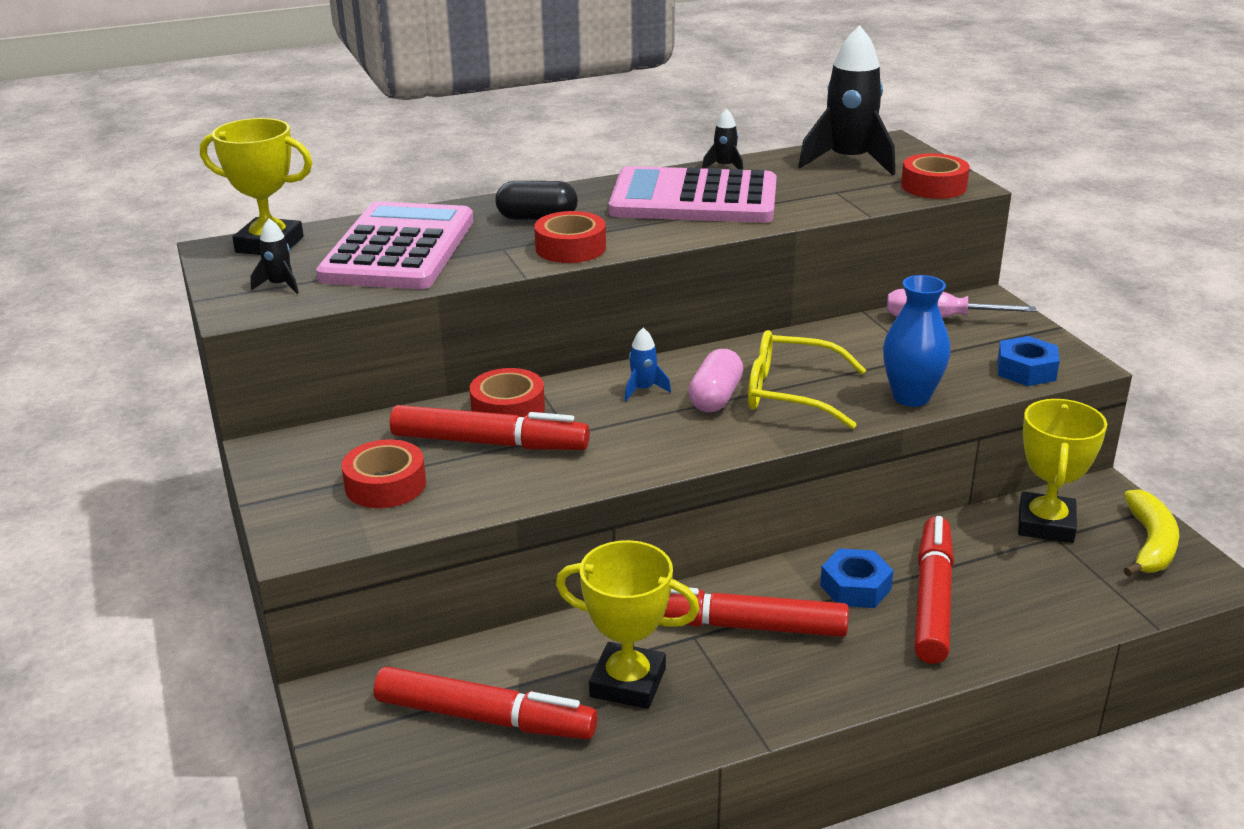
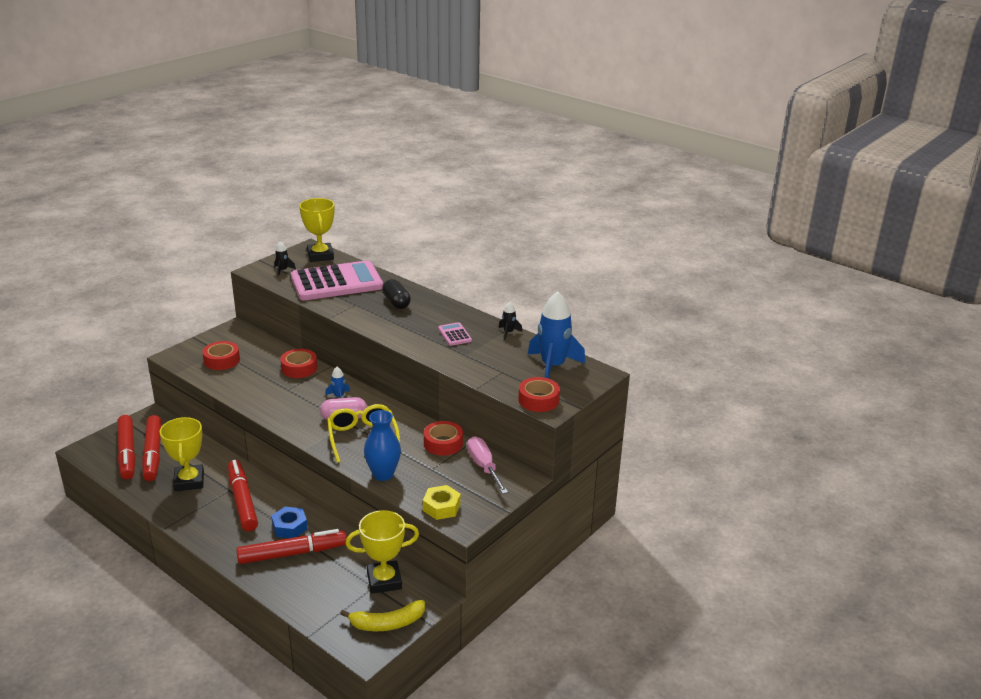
camera: 60 degrees right, 0 degrees up
red marker [390,405,590,450] -> red marker moved to [117,415,136,480]
red tape [534,211,606,263] -> red tape moved to [424,421,463,456]
pink calculator [609,166,777,223] -> pink calculator [438,322,472,346], size x0.41
black rocket [798,25,895,176] -> blue rocket [528,291,586,379]
blue nut [997,336,1060,386] -> yellow nut [423,485,461,520]

